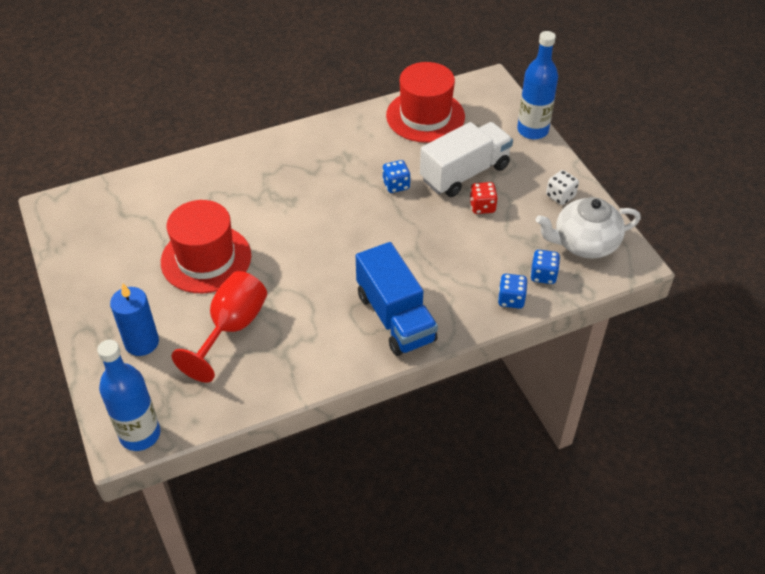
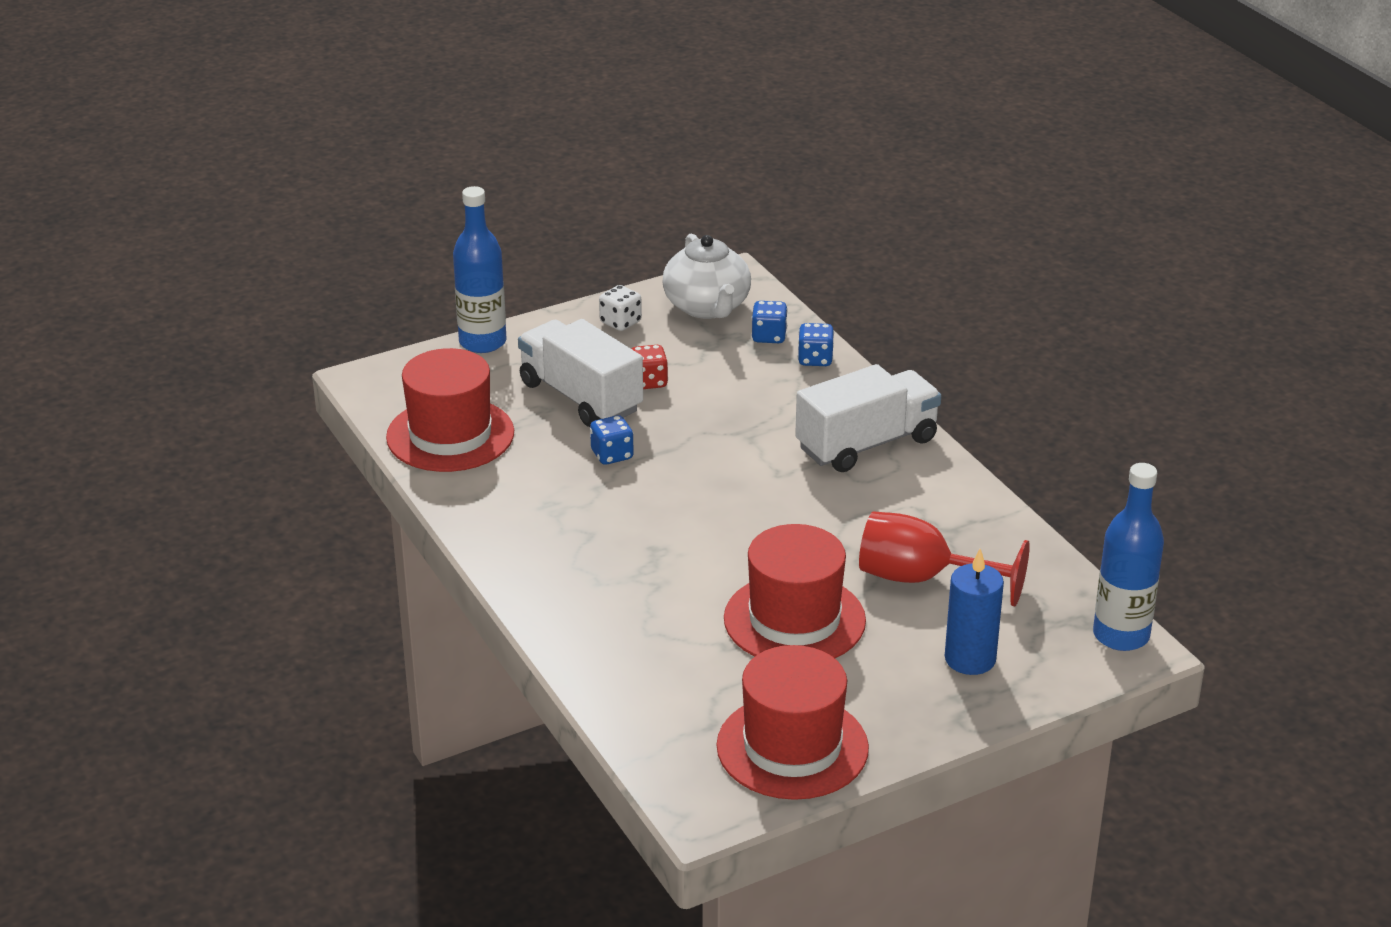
camera: 95 degrees left, 15 degrees down
blue truck [356,242,438,356] -> white truck [795,364,941,472]
none -> red hat [716,645,869,800]

